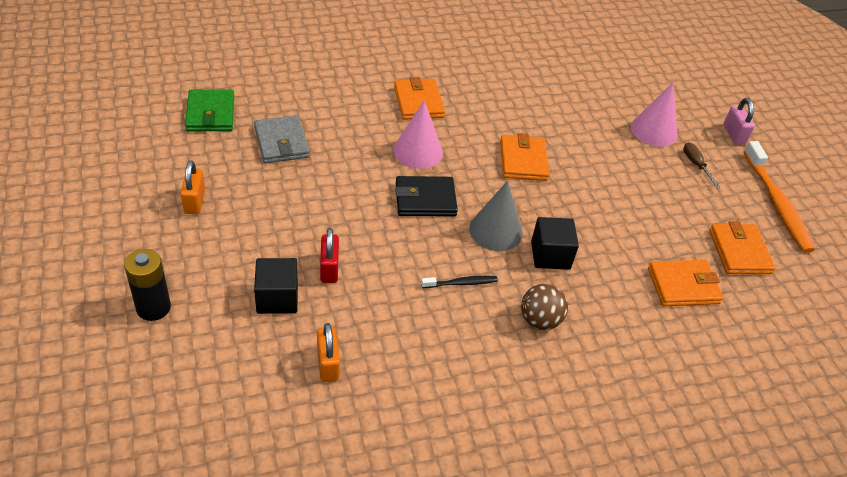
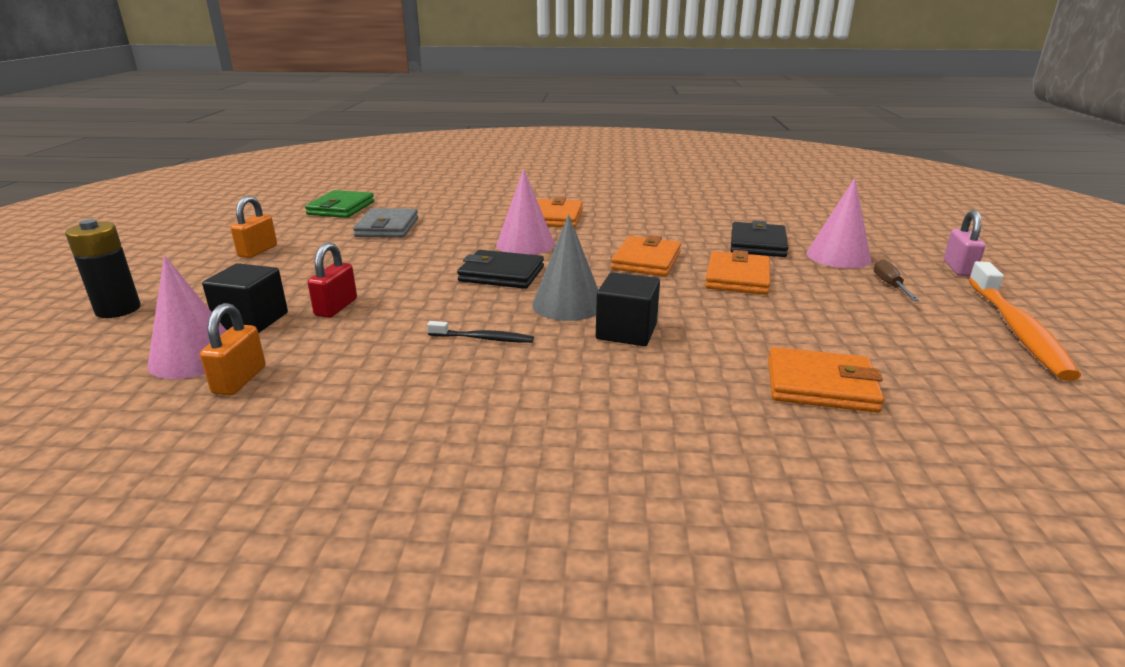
camera: 25 degrees right, 20 degrees down
brown ball [521,284,568,330] -> none
orange wallet [709,221,775,274] -> orange wallet moved to [705,250,770,295]
none -> pink cone [147,255,227,379]
none -> black wallet [731,220,789,257]

